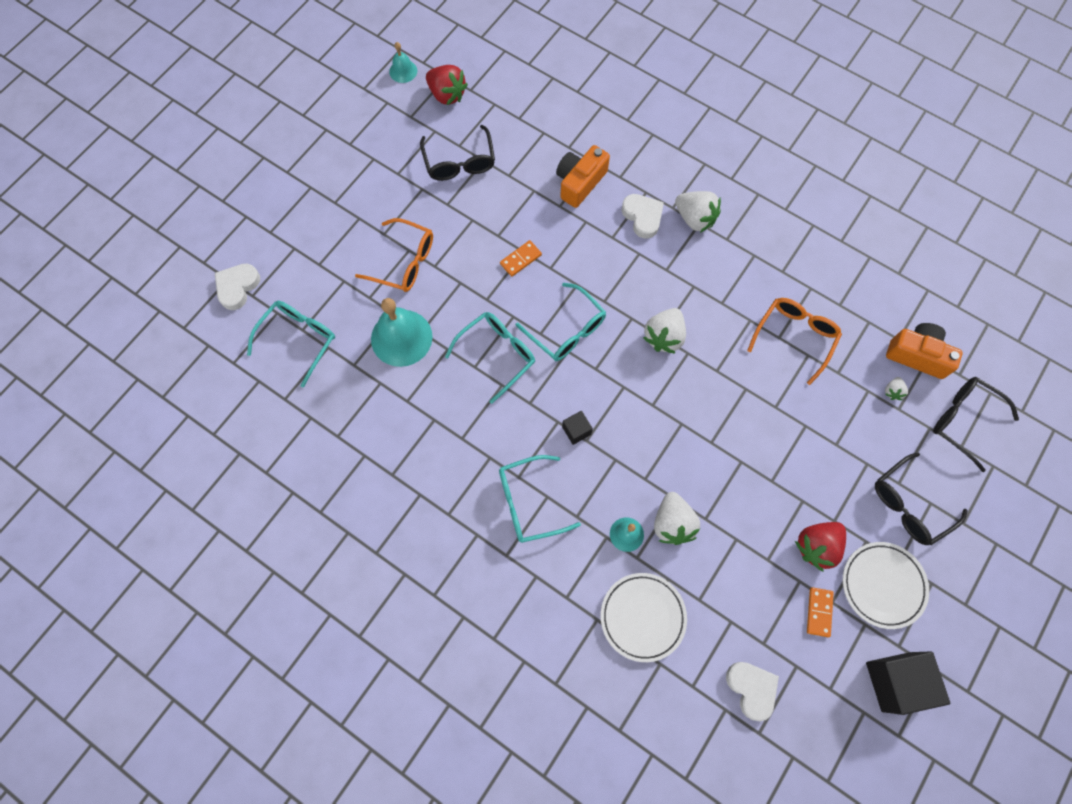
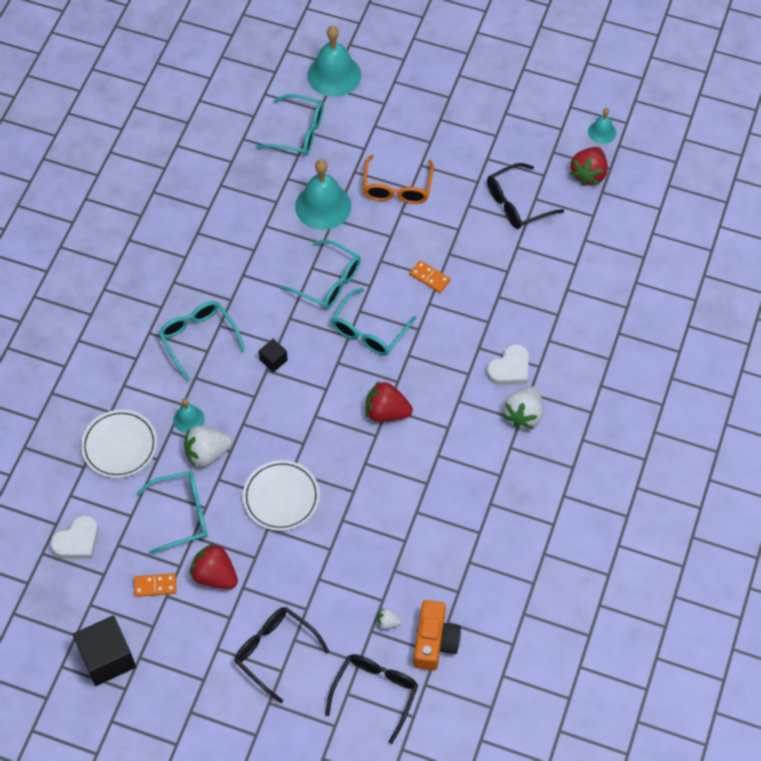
camera: 75 degrees right, 10 degrees down
white heart [215,264,260,310] -> turquoise bell [307,26,361,97]
orange camera [556,145,610,208] -> none
white strawberry [643,308,686,353] -> red strawberry [365,381,413,422]
orange glasses [747,298,842,385] -> none
white plate [843,542,929,629] -> white plate moved to [243,460,320,531]
none -> turquoise glasses [136,471,207,555]

